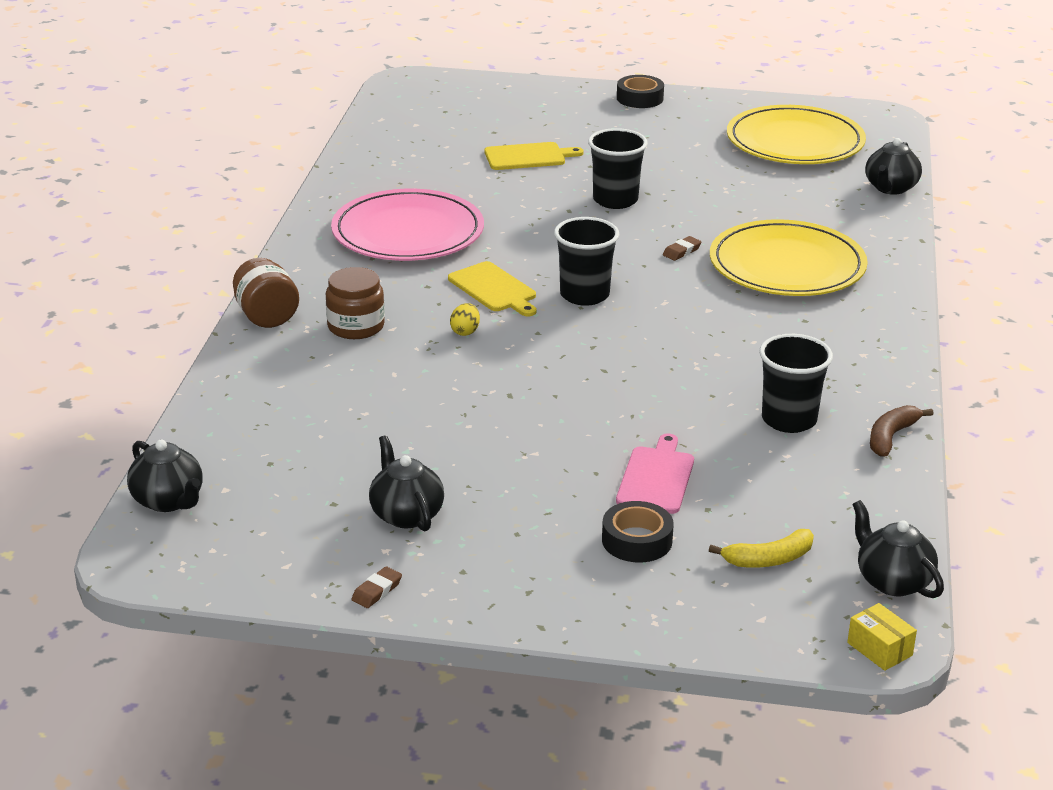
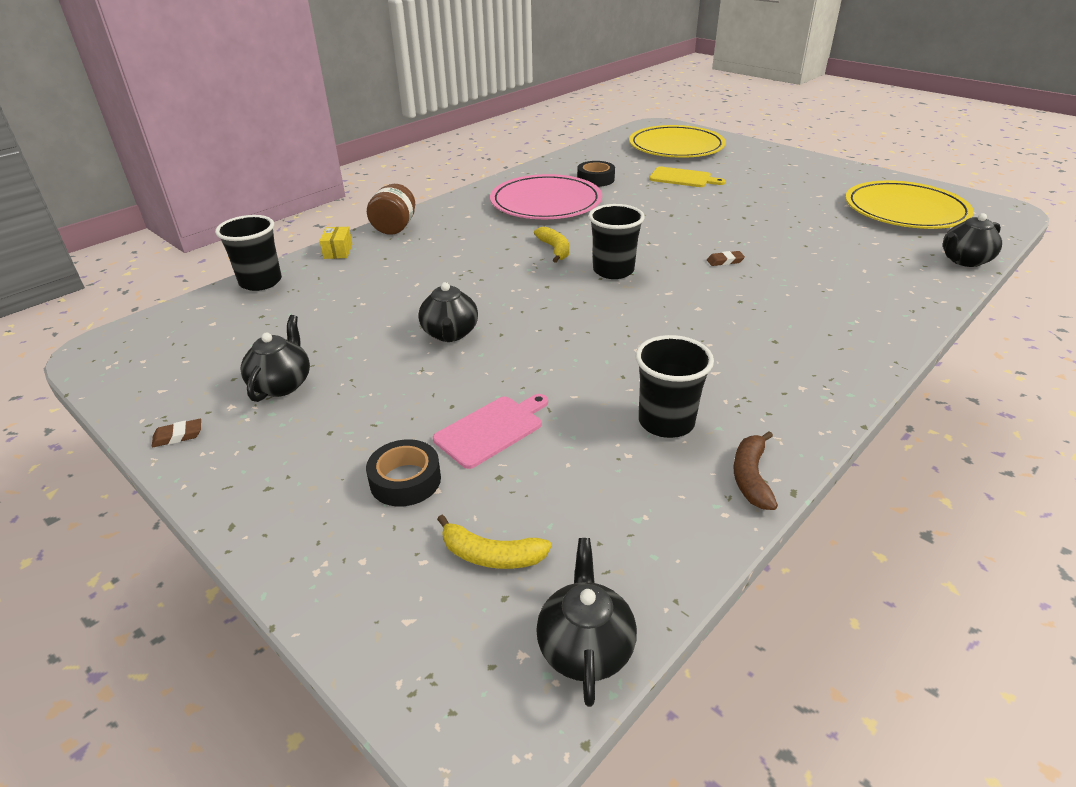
camera: 35 degrees right, 5 degrees up
black teapot [127,440,203,512] -> black teapot moved to [418,282,478,342]
brown jar [326,267,385,339] -> none
yellow cutting board [448,261,537,316] -> yellow banana [534,227,569,263]
yellow egg [450,303,480,336] -> none
black cup [588,128,648,209] -> black cup moved to [215,215,282,291]
black tape [617,75,664,108] -> black tape moved to [577,161,615,187]
yellow plate [710,219,868,296] -> yellow plate moved to [629,125,726,158]
yellow box [847,603,917,671] -> yellow box moved to [320,227,352,259]
brown banana [870,405,934,457] -> brown banana turned 60 degrees counterclockwise [734,431,778,510]

